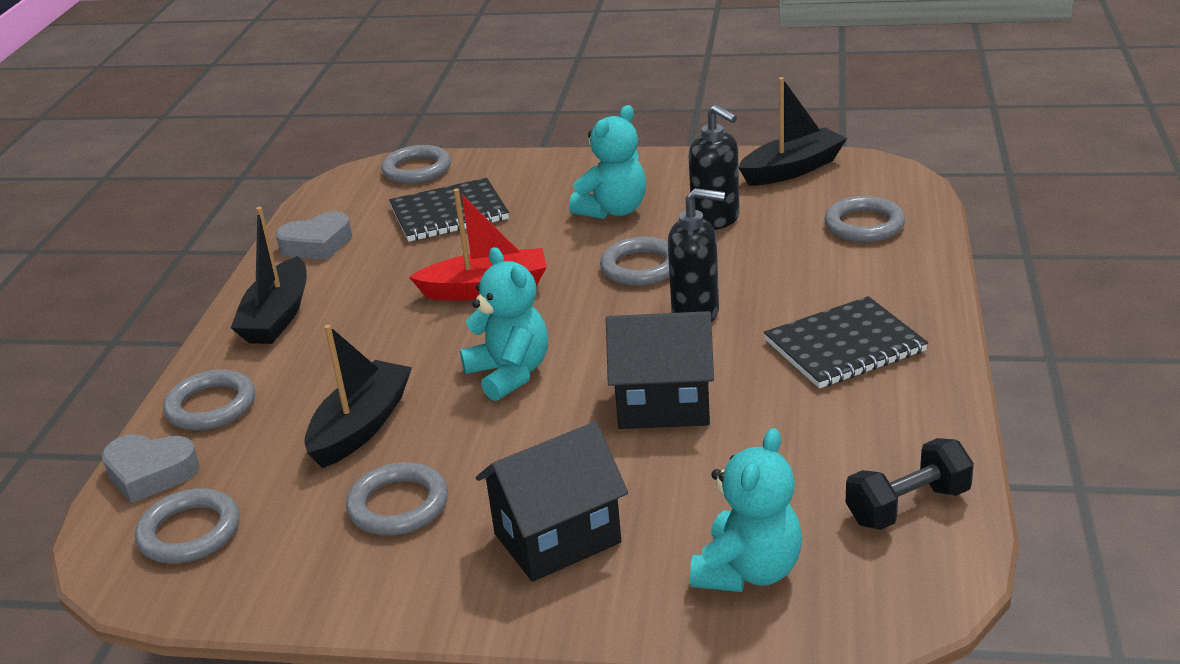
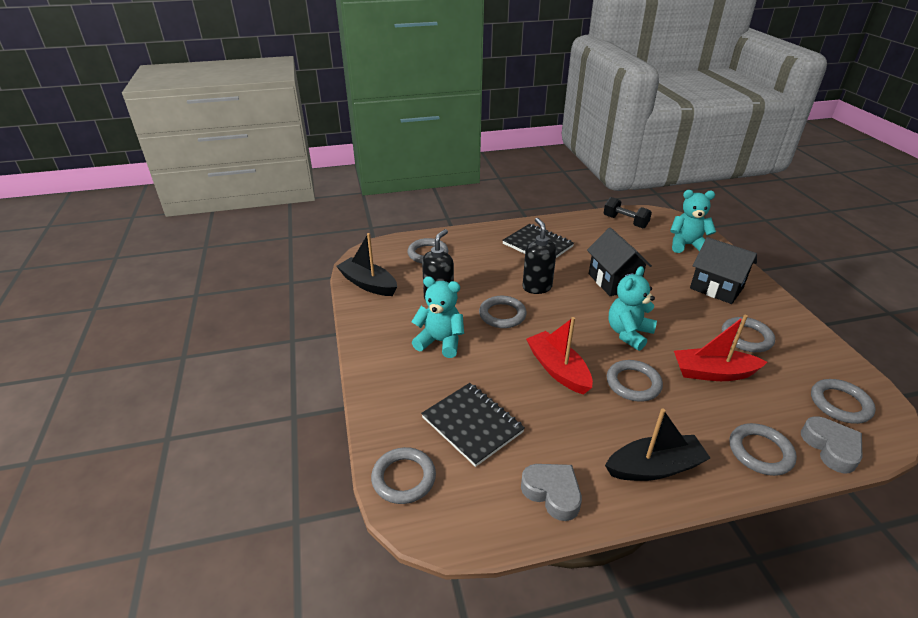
camera: 115 degrees left, 5 degrees up
black boat [304,325,412,468] -> red boat [674,315,767,381]
none -> grey ring [607,360,663,402]

